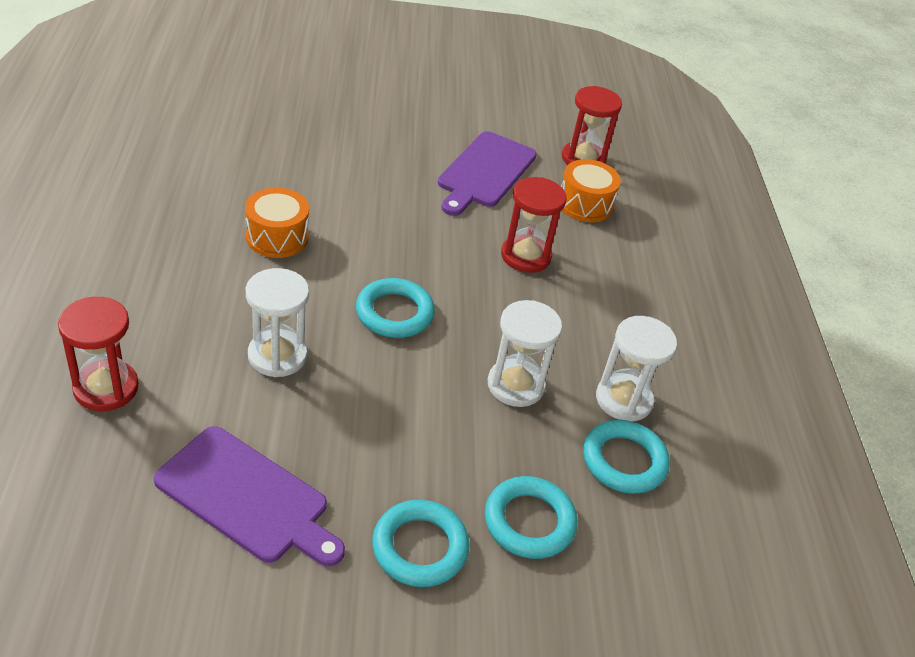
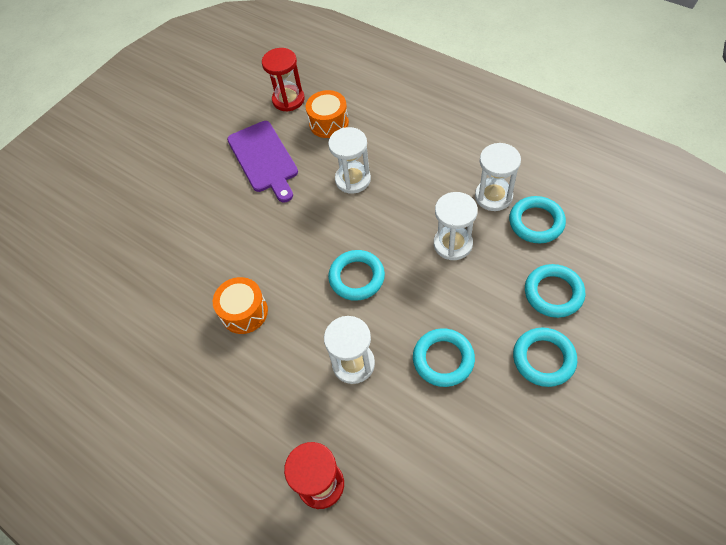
camera: 40 degrees left, 15 degrees up
purple cutting board [154,426,345,566] -> none
red hourglass [501,177,567,273] -> white hourglass [328,127,371,194]
none -> turquoise ring [413,328,475,387]

